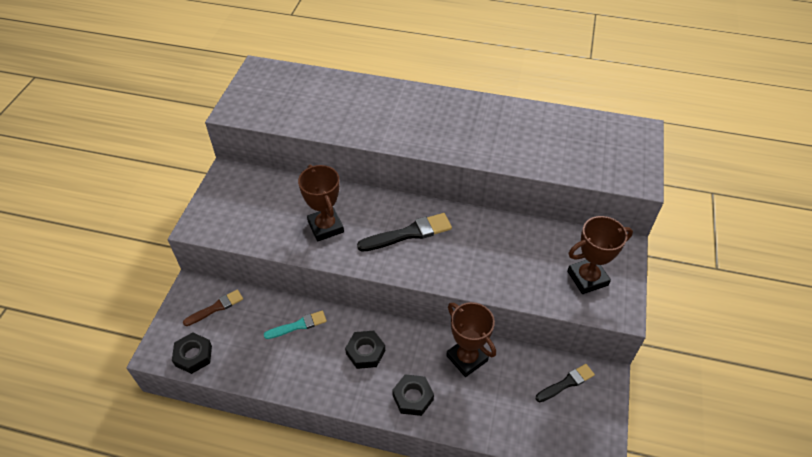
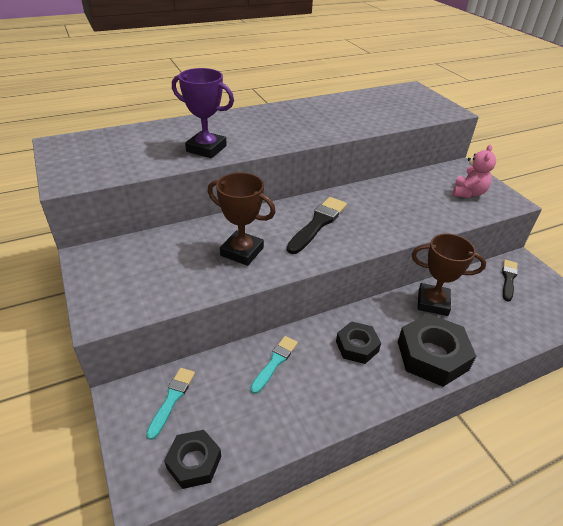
camera: 40 degrees left, 10 degrees down
brown brush [183,290,243,326] -> turquoise brush [146,368,195,440]
black nut [392,375,434,416] -> black nut [398,314,476,387], size x1.64
brown trophy [567,216,633,294] -> pink teddy bear [453,145,496,198]
none -> purple trophy [172,68,234,158]

